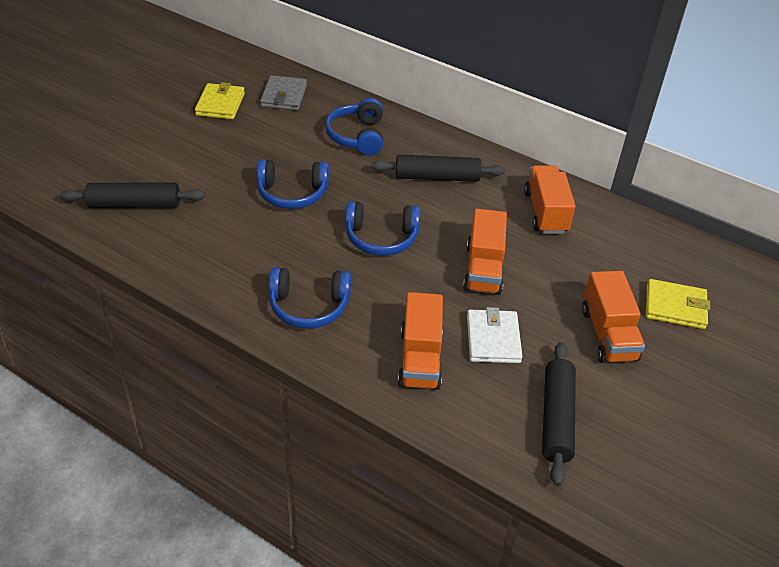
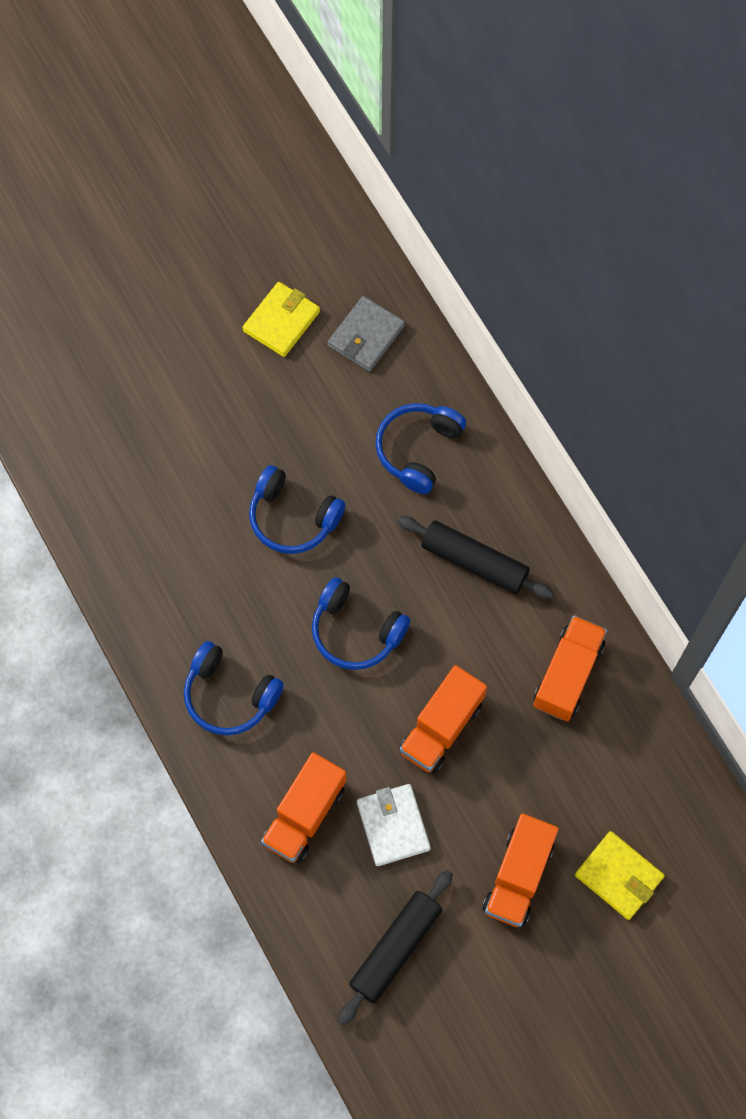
camera: 30 degrees right, 25 degrees up
black rolling pin [60,182,205,208] -> none
white wallet [467,307,523,363] -> white wallet turned 45 degrees counterclockwise [357,784,431,866]

